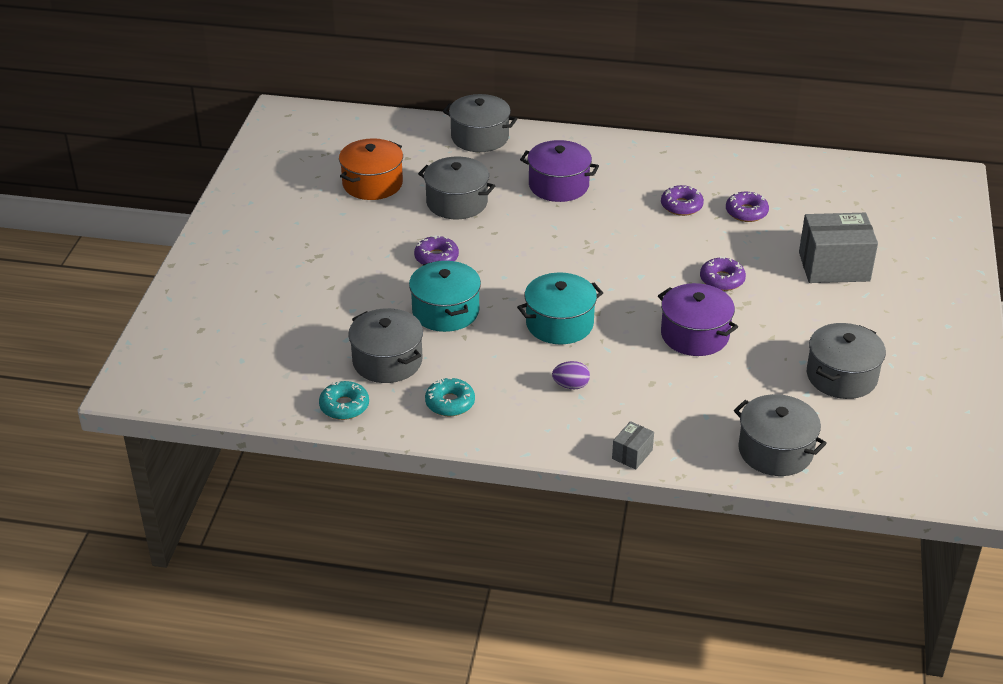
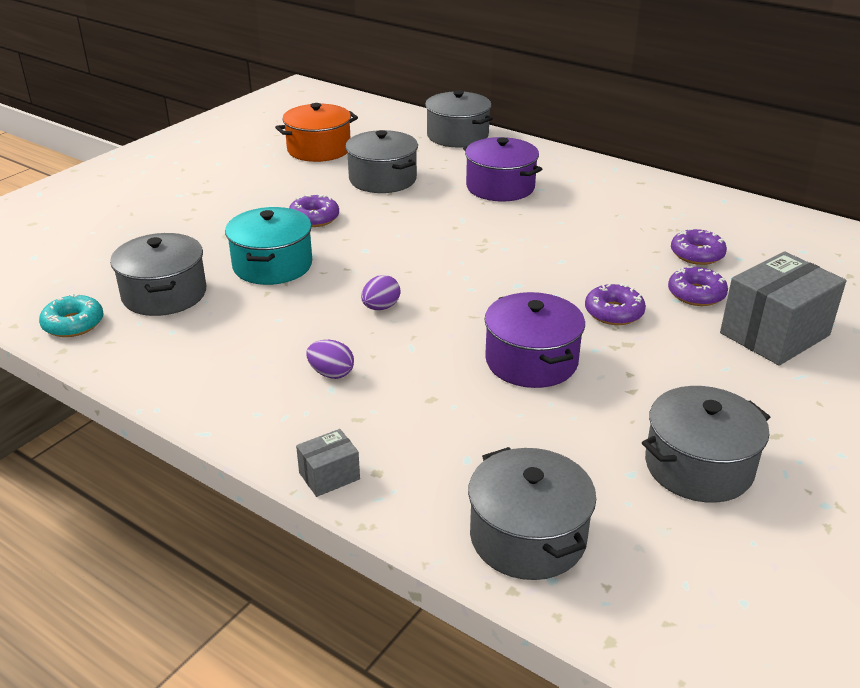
camera: 25 degrees right, 5 degrees down
turquoise donut [425,378,475,416] -> none
turquoise pot [517,273,603,344] -> purple egg [361,275,400,310]
purple donut [661,185,704,216] -> purple donut moved to [668,266,728,306]
grey box [799,213,878,283] -> grey box turned 60 degrees counterclockwise [720,251,846,365]

